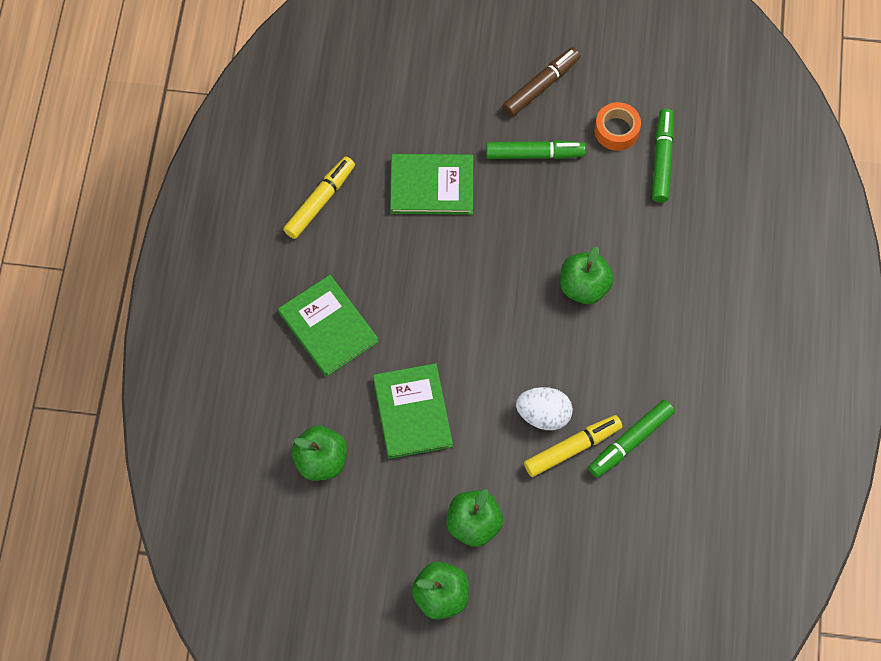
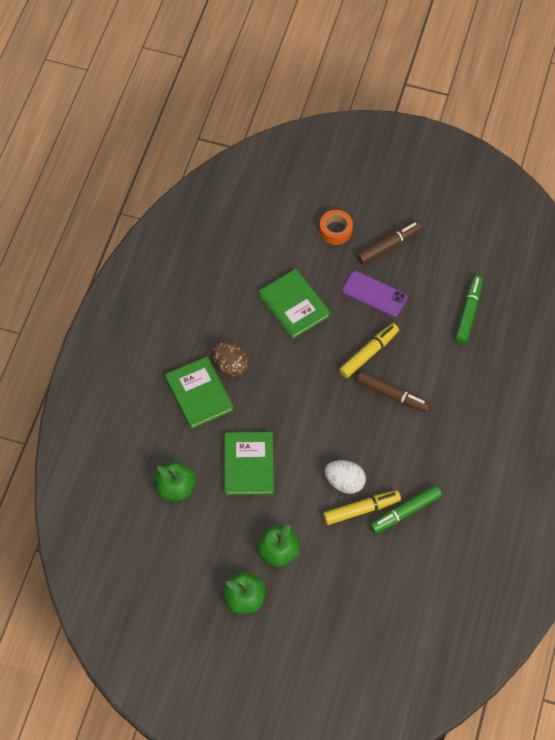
camera: 10 degrees right, 5 degrees down
yellow marker [283,157,355,239] -> yellow marker moved to [339,323,399,378]
green book [390,154,473,215] -> green book turned 45 degrees clockwise [258,269,331,339]
green marker [486,140,586,159] -> purple phone [342,271,407,317]
green apple [560,247,614,304] -> brown marker [357,371,430,413]
orange tape [595,102,641,151] -> orange tape moved to [319,210,353,245]
none -> brown egg [212,341,249,377]

